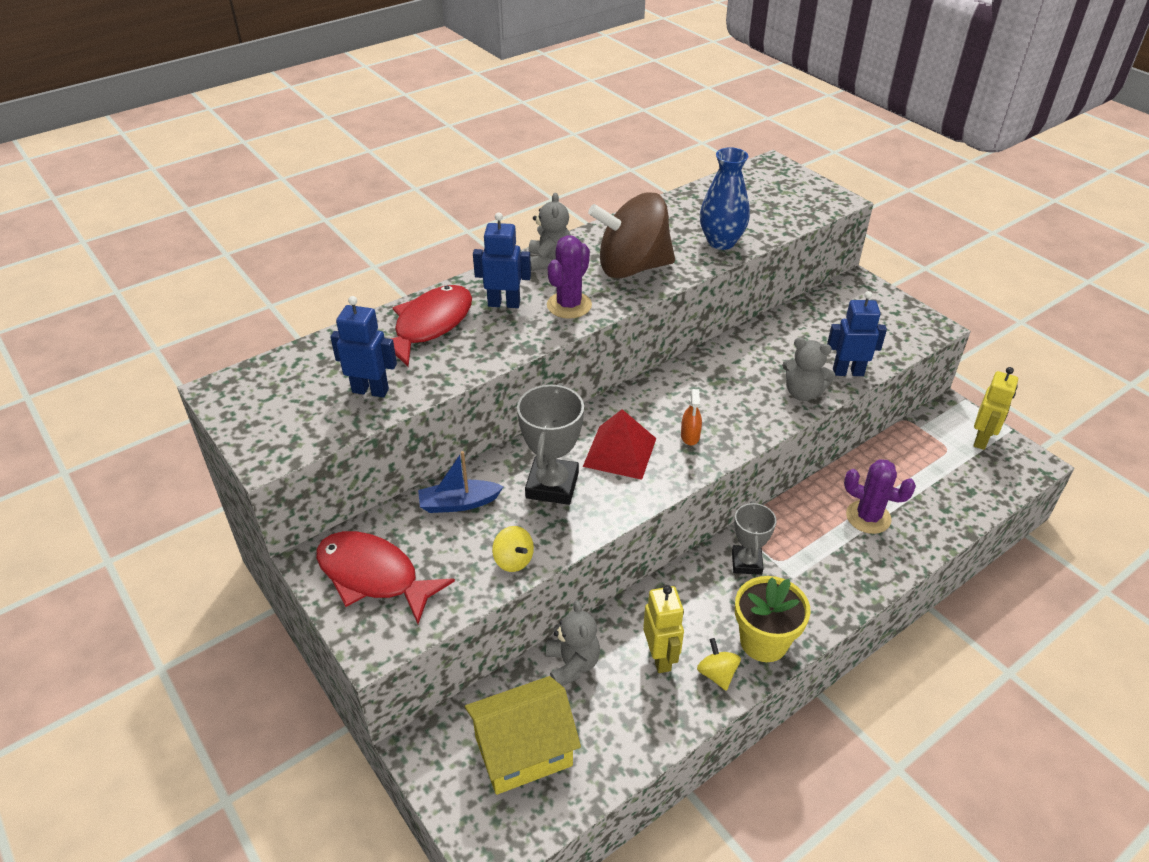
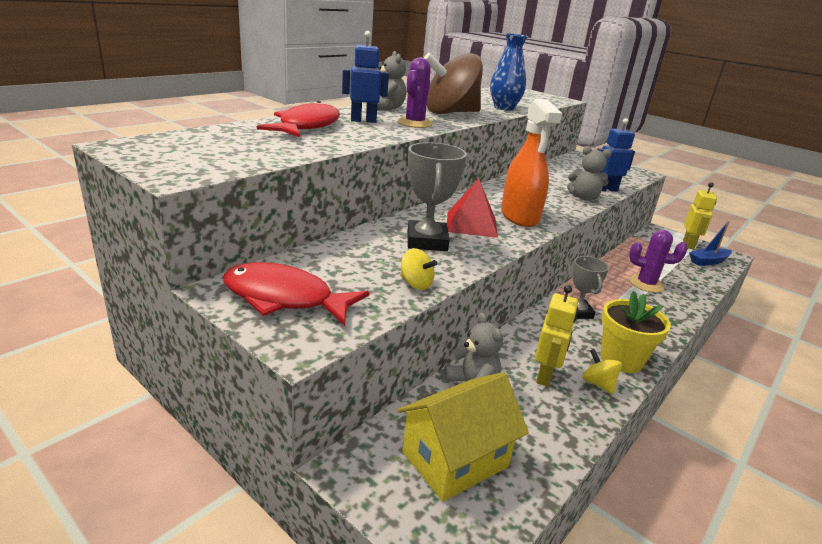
camera: 15 degrees left, 15 degrees down
blue robot [330,296,397,398] -> none
blue boat [418,451,504,513] -> blue boat moved to [689,221,732,266]
yellow robot [643,585,684,673] -> yellow robot turned 45 degrees clockwise [535,285,578,387]
orange spray bottle [681,389,702,445] -> orange spray bottle [501,99,562,227], size x2.39

